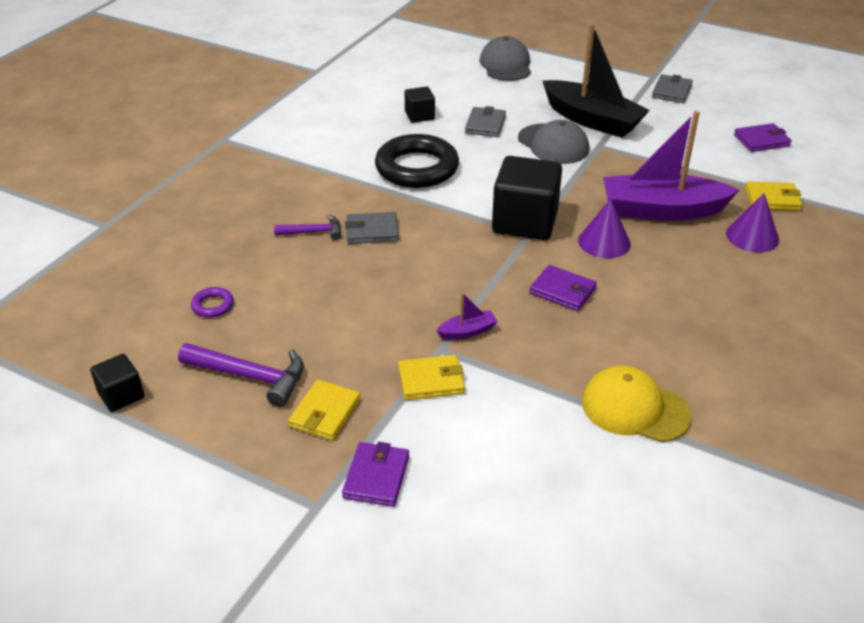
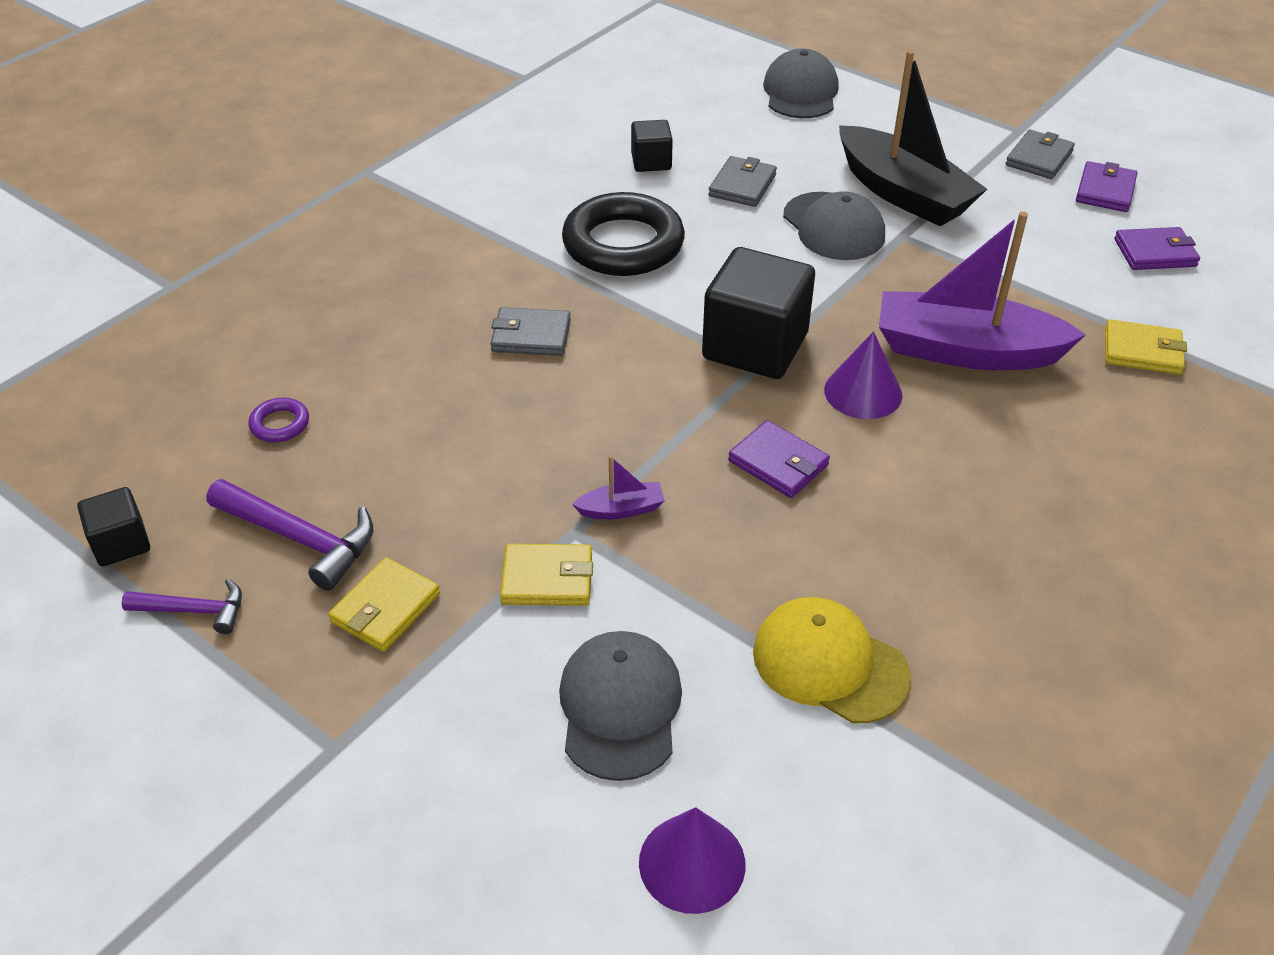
camera: 10 degrees right, 5 degrees up
purple hammer [274,215,341,240] -> purple hammer moved to [122,578,242,634]
purple wallet [342,442,409,507] -> purple wallet moved to [1076,161,1137,212]
purple cone [726,193,779,252] -> purple cone moved to [639,807,745,914]
none -> grey cap [559,631,682,781]

